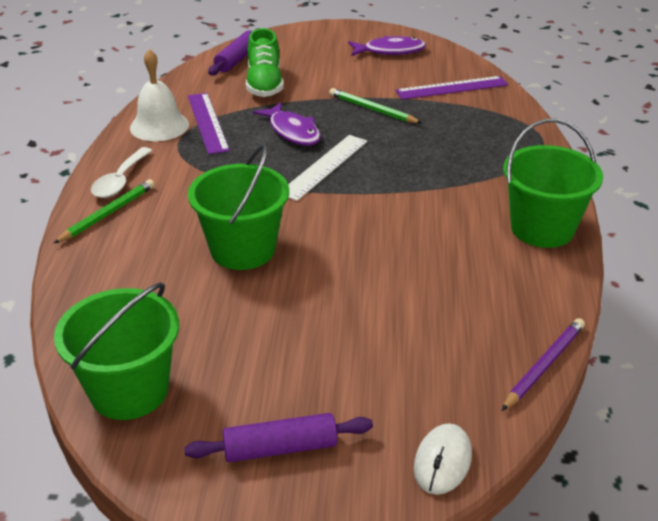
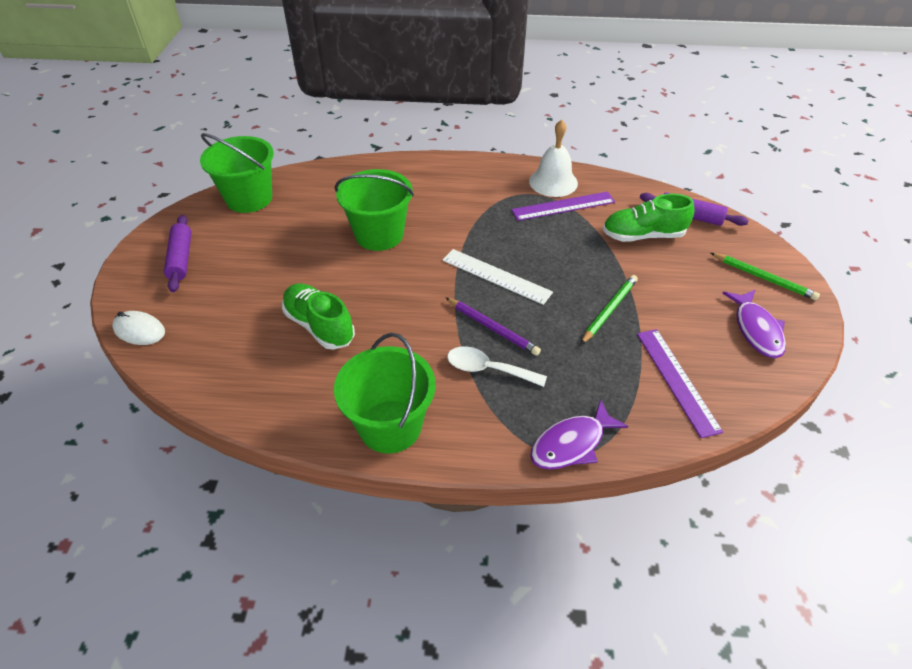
camera: 90 degrees right, 10 degrees up
green pencil [53,179,154,244] -> green pencil moved to [711,253,820,300]
white spoon [91,147,152,198] -> white spoon moved to [447,346,547,387]
purple fish [253,102,321,146] -> purple fish moved to [530,400,628,470]
purple pencil [501,318,585,411] -> purple pencil moved to [446,298,541,356]
none -> green shoe [282,283,355,350]

